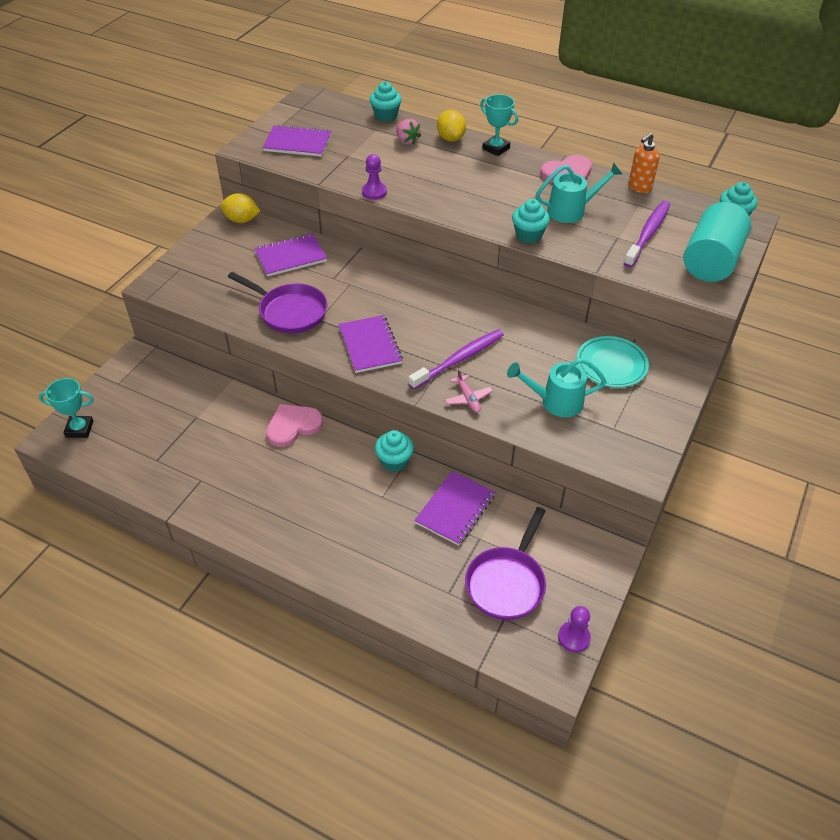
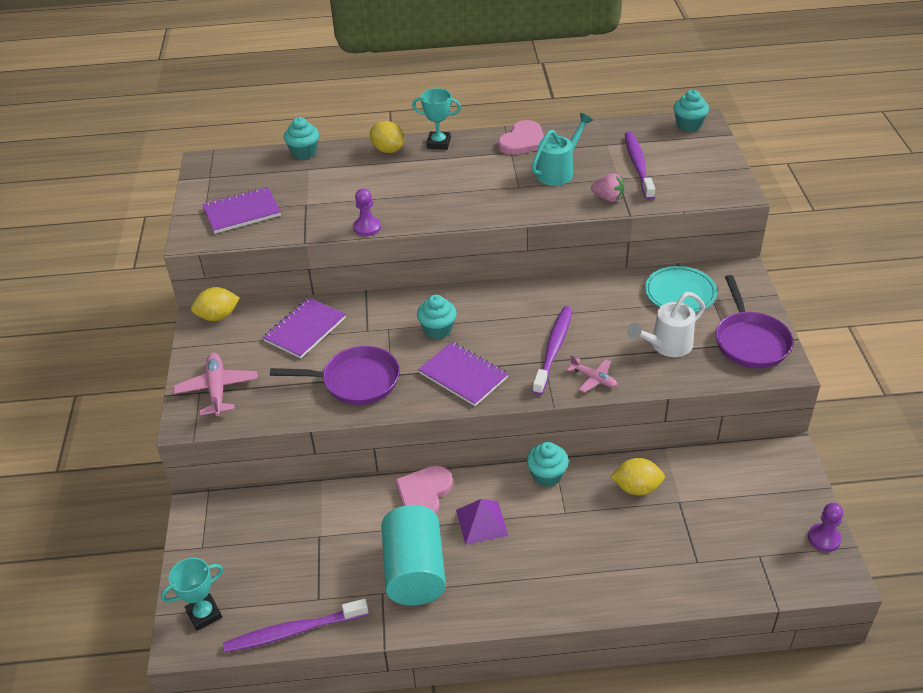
camera: 30 degrees left, 5 degrees down
pink strawberry [396,119,421,145] -> pink strawberry moved to [591,173,624,202]
purple notebook [414,471,495,546] -> yellow lemon [610,458,665,496]
purple pan [465,507,546,620] -> purple pan moved to [716,275,793,368]
turquoise watering can [507,358,606,417] -> white watering can [627,292,705,357]
turquoise cupcake [512,199,550,243] -> turquoise cupcake moved to [417,295,457,339]
orange soap dispenser [629,133,660,193] -> none
turquoise cylinder [684,202,751,282] -> turquoise cylinder moved to [381,505,446,605]
none -> pink plane [173,353,258,416]
none -> purple toothbrush [223,599,368,653]
none -> purple pyramid [456,499,509,545]

